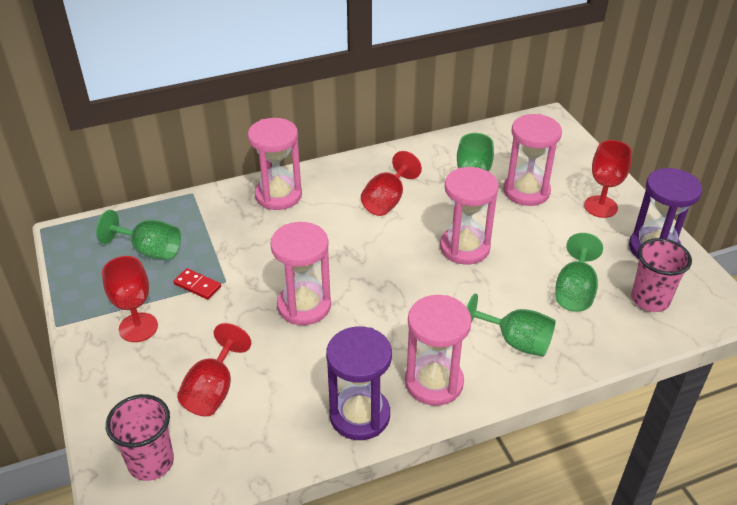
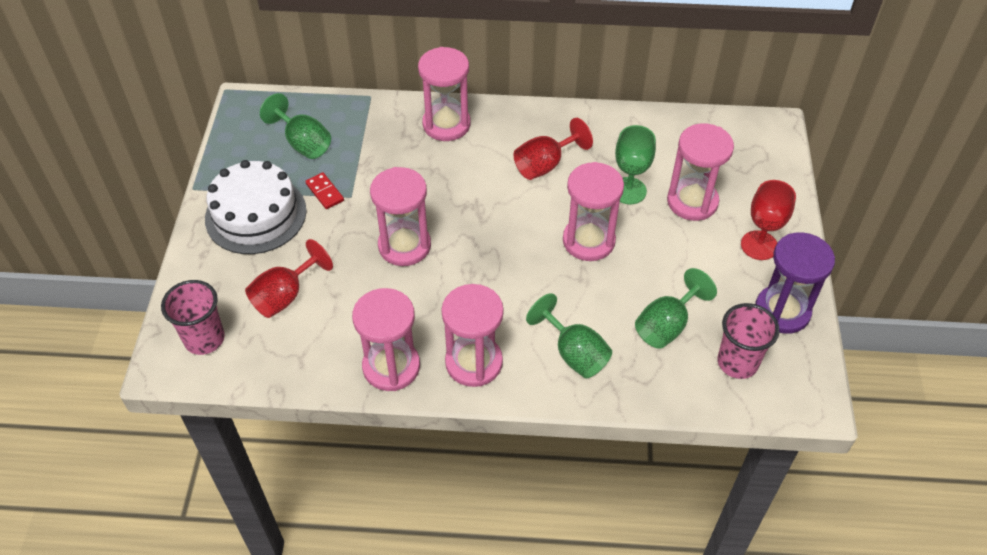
camera: 25 degrees right, 10 degrees up
red goblet [102,256,158,342] -> white cake [205,160,307,254]
purple hourglass [326,326,392,440] -> pink hourglass [352,288,420,391]

